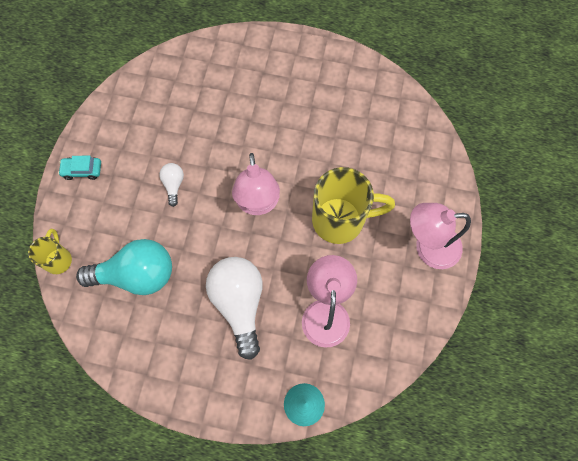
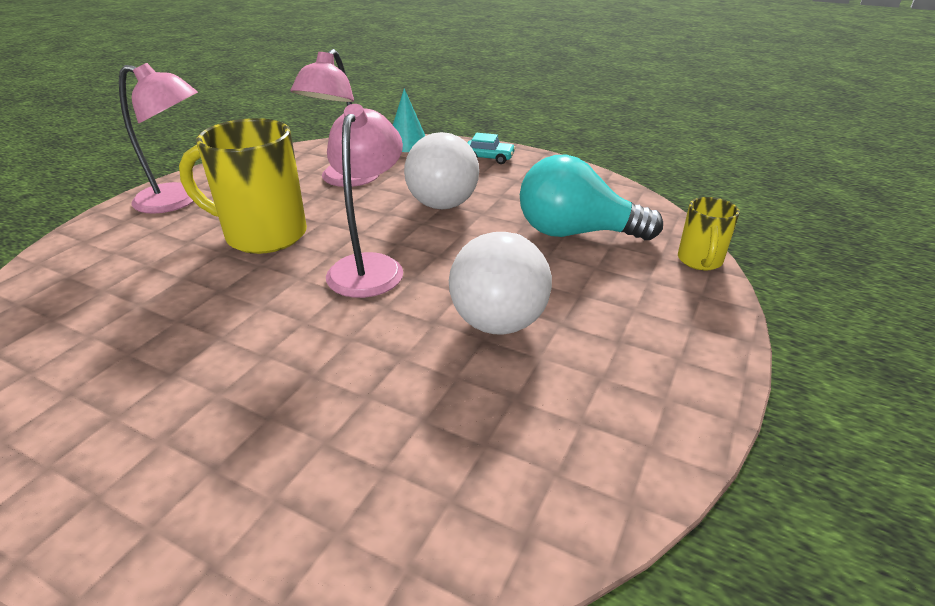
camera: 165 degrees left, 35 degrees down
turquoise car [58,156,101,180] -> turquoise car moved to [467,133,516,164]
white light bulb [159,163,184,207] -> white light bulb [449,232,552,334], size x2.16

